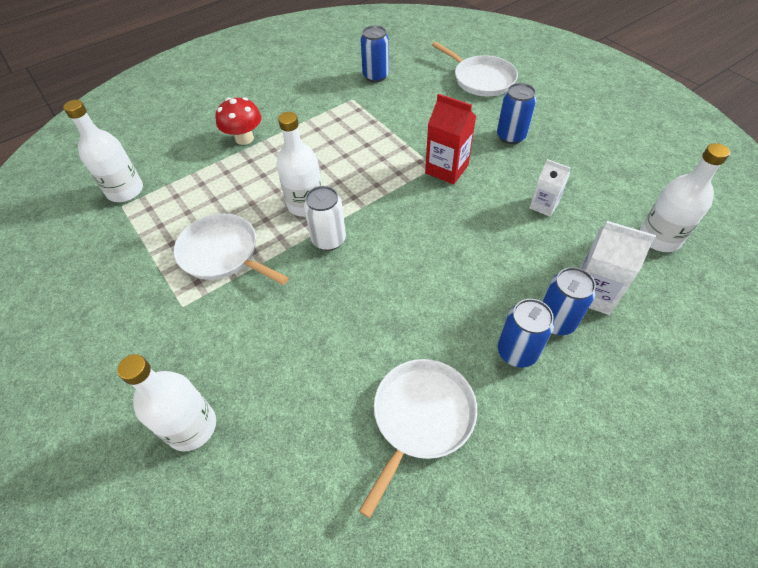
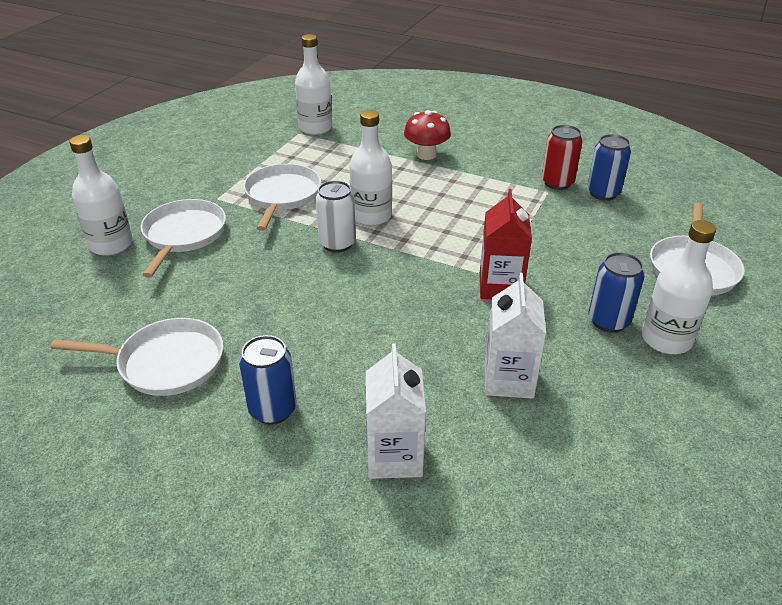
camera: 60 degrees right, 15 degrees down
white carton [530,159,570,217] -> white carton [485,273,546,399], size x1.56
blue can [542,267,596,335] -> none
white bottle [640,143,730,252] -> white bottle moved to [642,220,716,354]
none -> white pan [141,199,226,278]
none -> red can [542,125,583,190]

